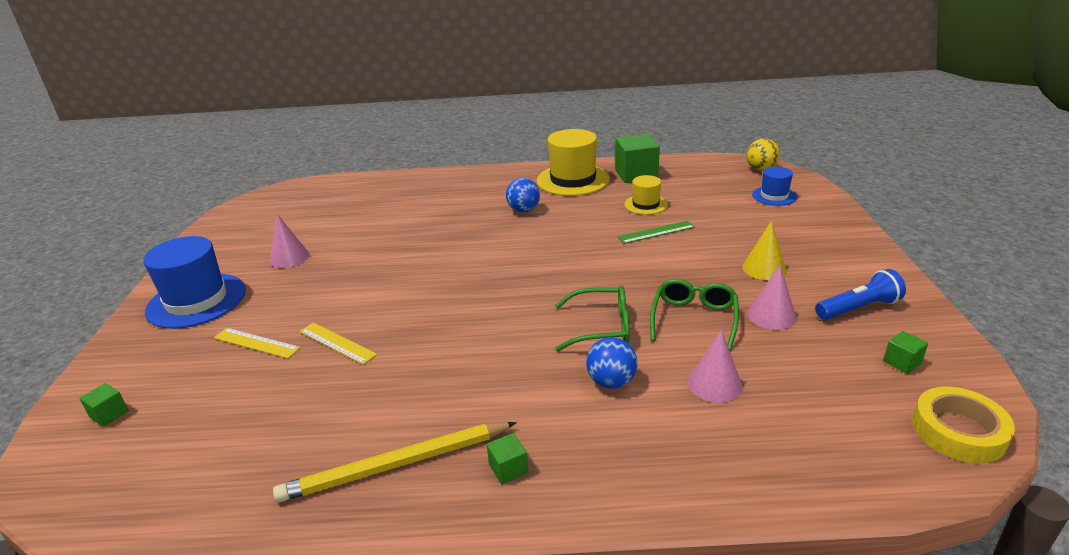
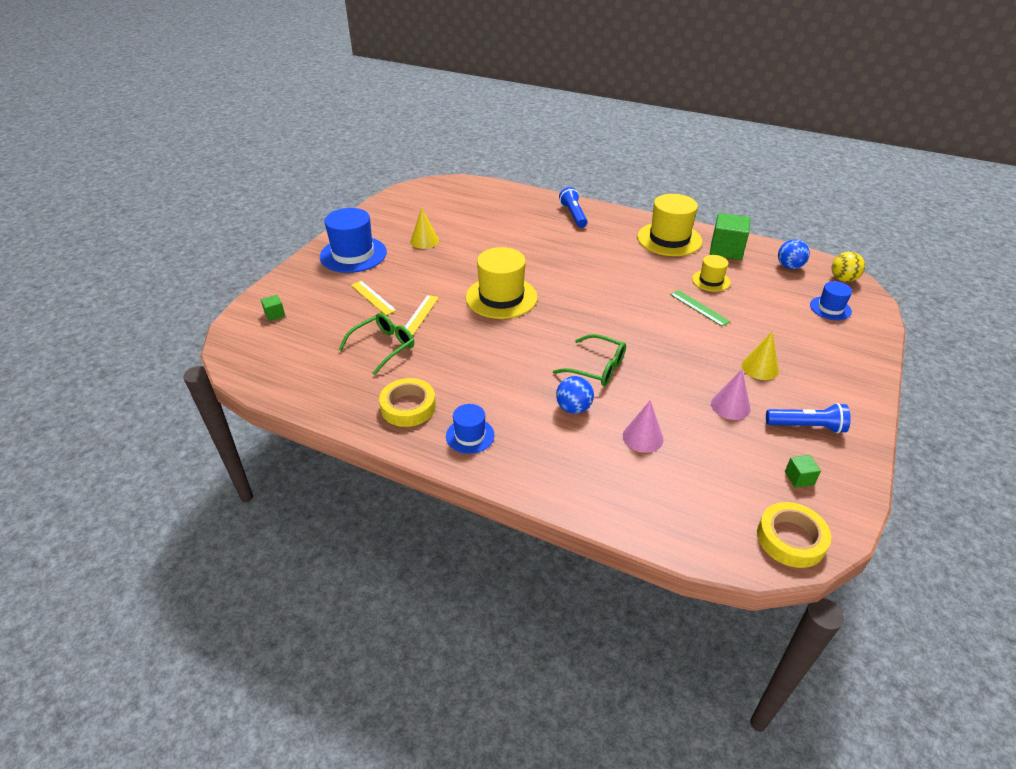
camera: 25 degrees right, 10 degrees up
pink cone [270,214,309,268] -> yellow cone [410,207,439,249]
yellow pencil [273,422,517,502] -> yellow tape [379,378,436,427]
yellow ruler [300,322,377,365] -> yellow ruler turned 45 degrees clockwise [405,295,439,336]
green cube [487,433,528,485] -> blue hat [446,404,494,454]
blue ball [506,178,540,212] -> blue ball moved to [778,239,810,269]
green ruler [618,221,695,244] -> green ruler turned 45 degrees clockwise [670,290,731,326]
green glasses [650,279,739,351] -> green glasses moved to [338,313,414,375]
none -> yellow hat [466,247,538,319]
none -> blue flashlight [559,187,588,228]

